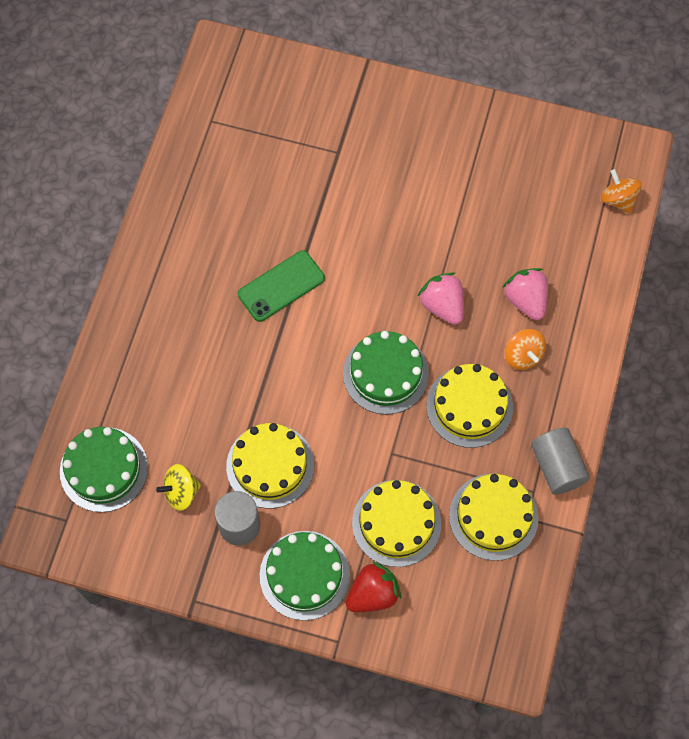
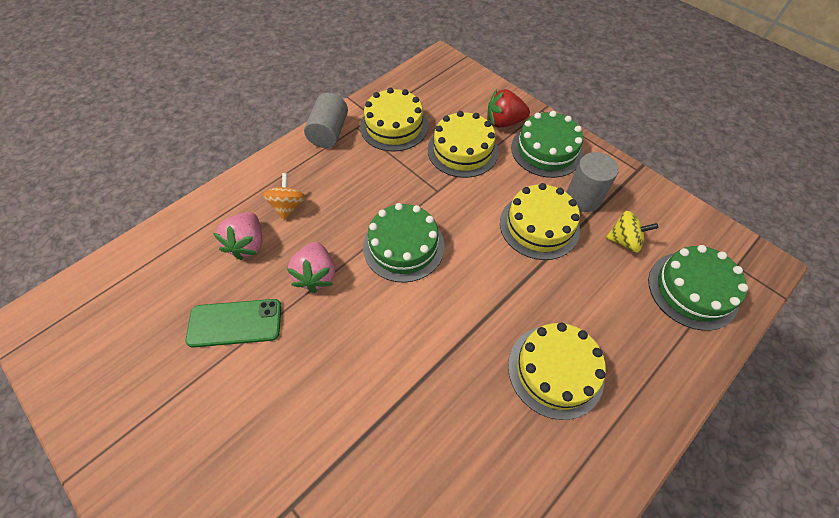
camera: 150 degrees left, 10 degrees down
green phone [238,250,325,322] -> green phone moved to [186,299,281,348]
yellow cake [426,364,513,448] -> yellow cake moved to [508,323,606,420]
orange spinning top [601,169,642,214] -> none

